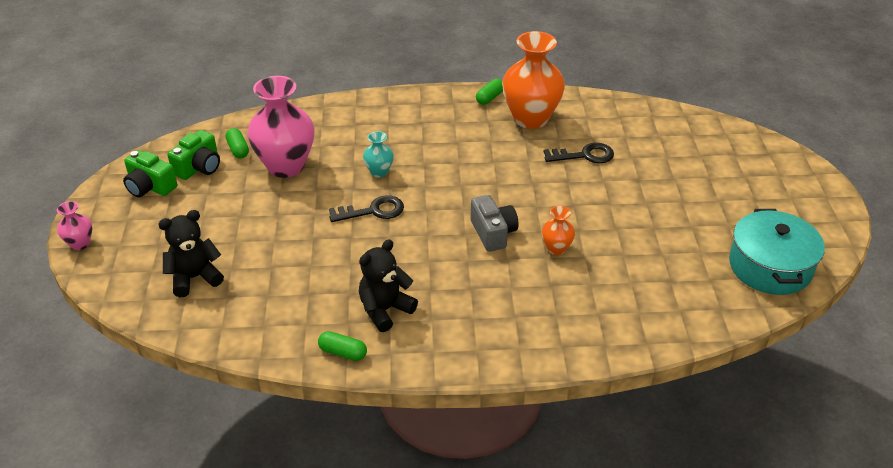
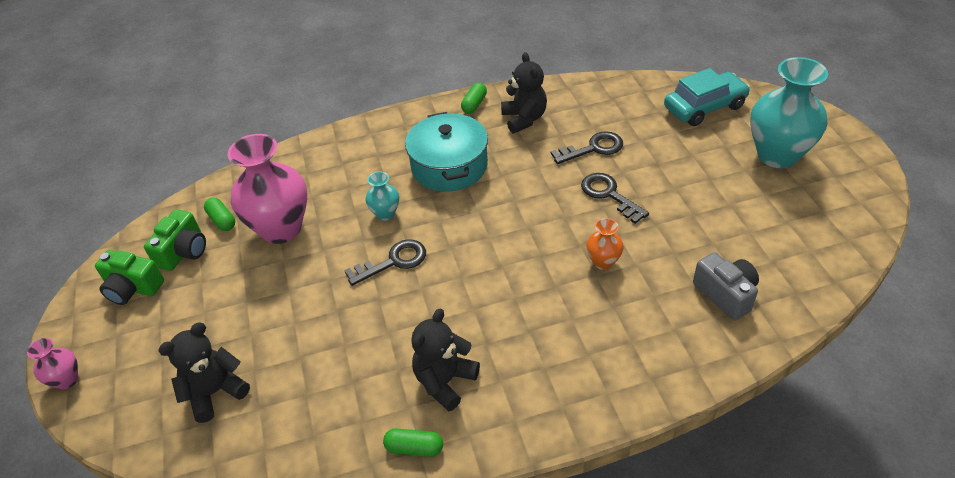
camera: 10 degrees left, 5 degrees up
grey camera [471,195,519,252] -> grey camera moved to [693,252,759,320]
orange vase [502,31,565,129] -> black teddy bear [501,52,547,134]
turquoise pot [729,209,825,295] -> turquoise pot moved to [405,112,488,192]
none -> black key [581,173,649,224]
none -> turquoise car [664,68,750,126]
none -> turquoise vase [750,57,828,168]

